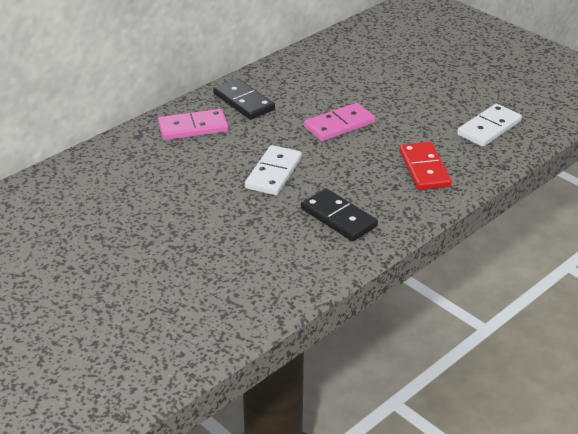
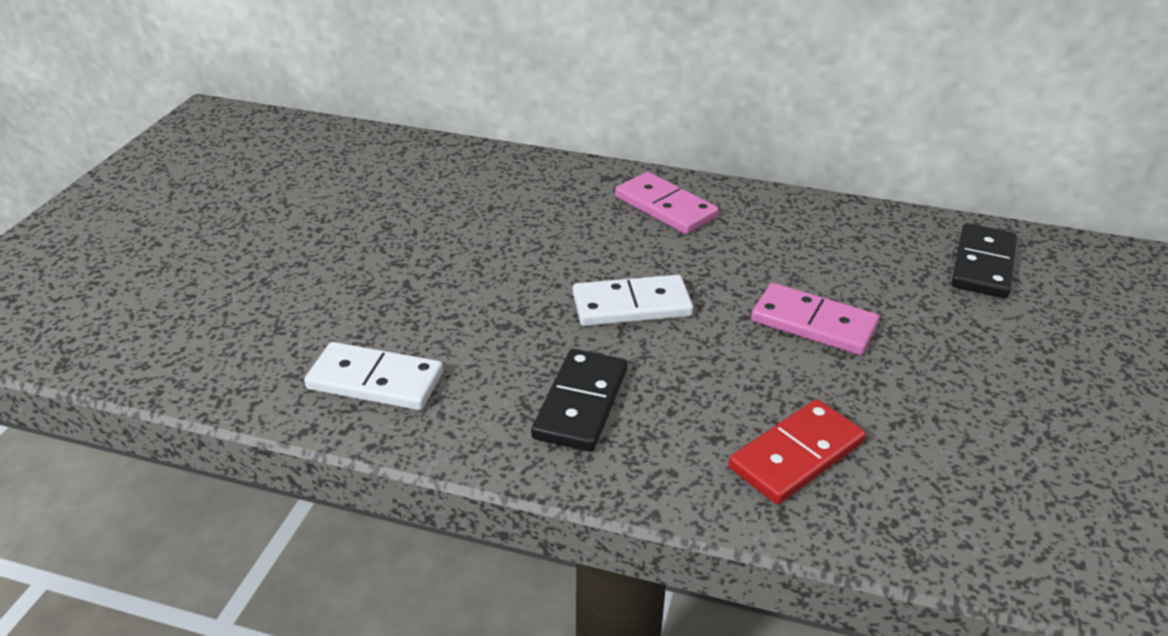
camera: 60 degrees right, 0 degrees up
black domino [213,78,275,120] -> black domino moved to [951,223,1017,298]
white domino [457,104,522,147] -> white domino moved to [304,342,443,410]

